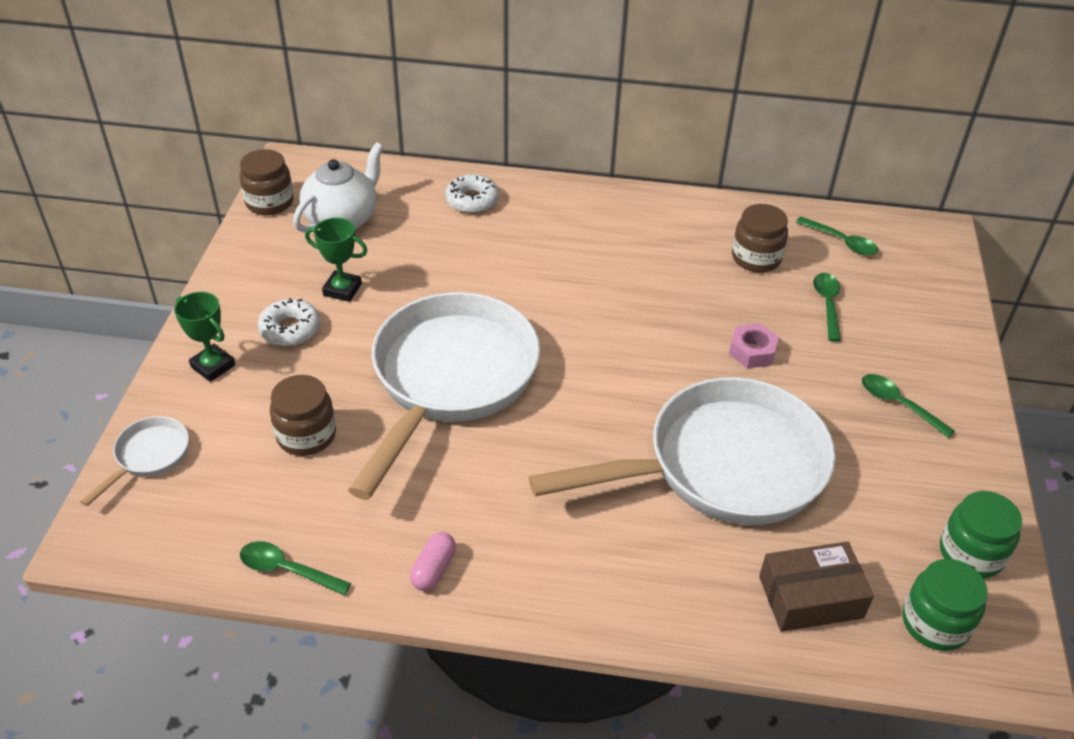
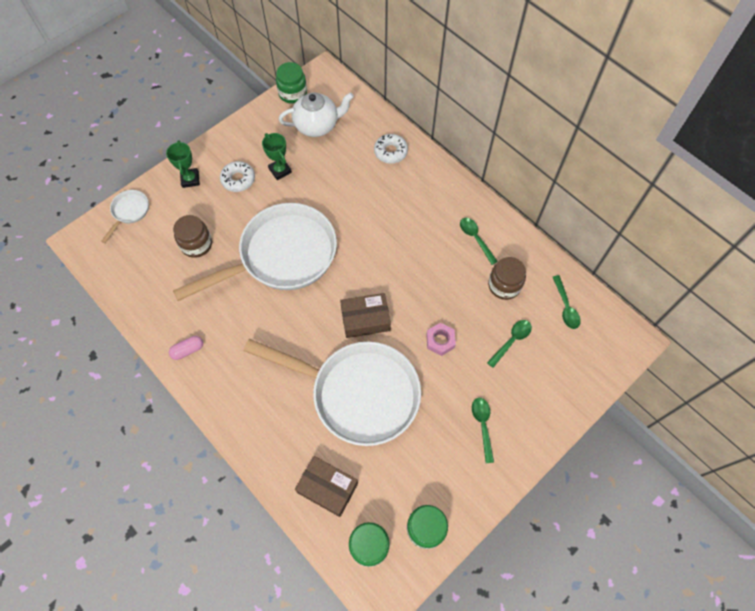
camera: 40 degrees right, 20 degrees up
white pan [80,416,189,506] -> white pan turned 45 degrees counterclockwise [101,190,149,243]
brown jar [240,149,294,215] -> green jar [276,62,307,104]
green spoon [240,541,351,596] -> green spoon moved to [460,218,498,265]
none -> brown box [340,293,391,338]

